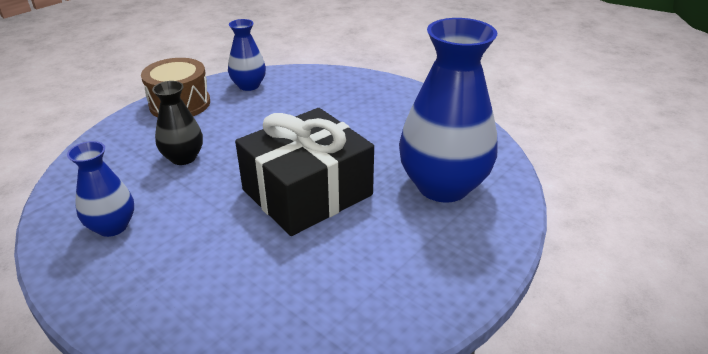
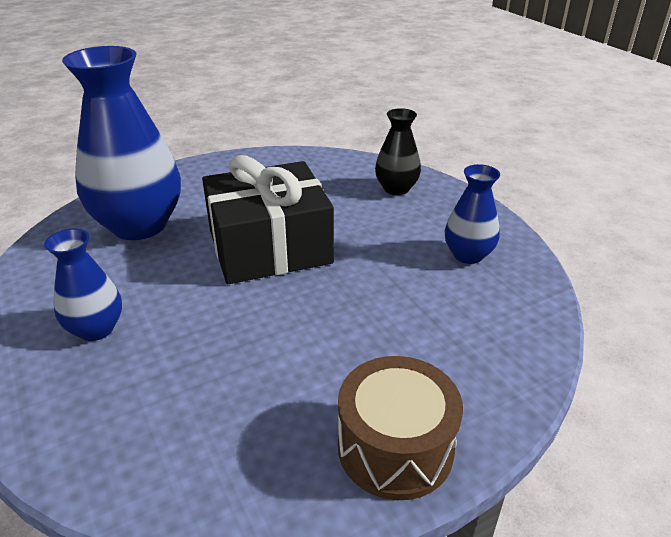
camera: 160 degrees left, 0 degrees up
black vase [152,81,203,165] -> black vase moved to [375,108,421,195]
blue vase [228,19,266,91] -> blue vase moved to [44,228,122,341]

